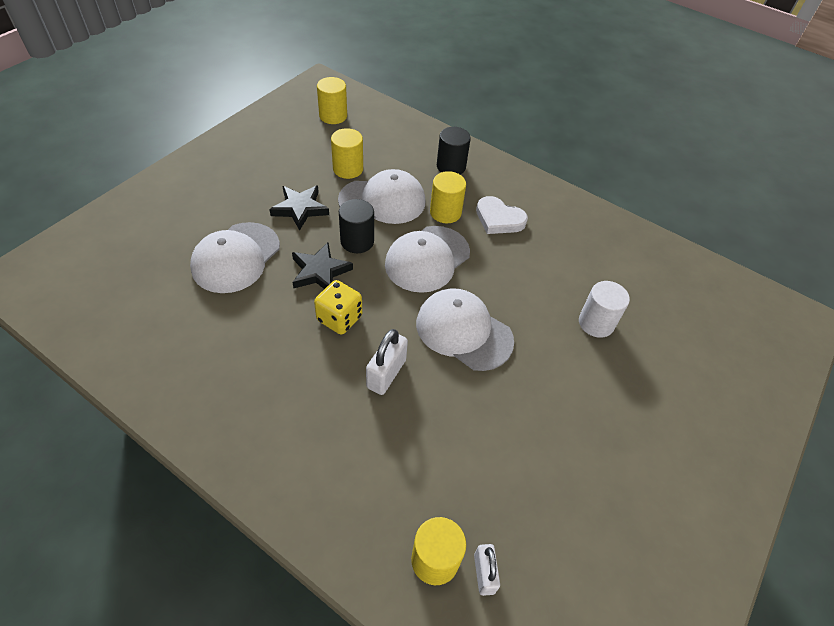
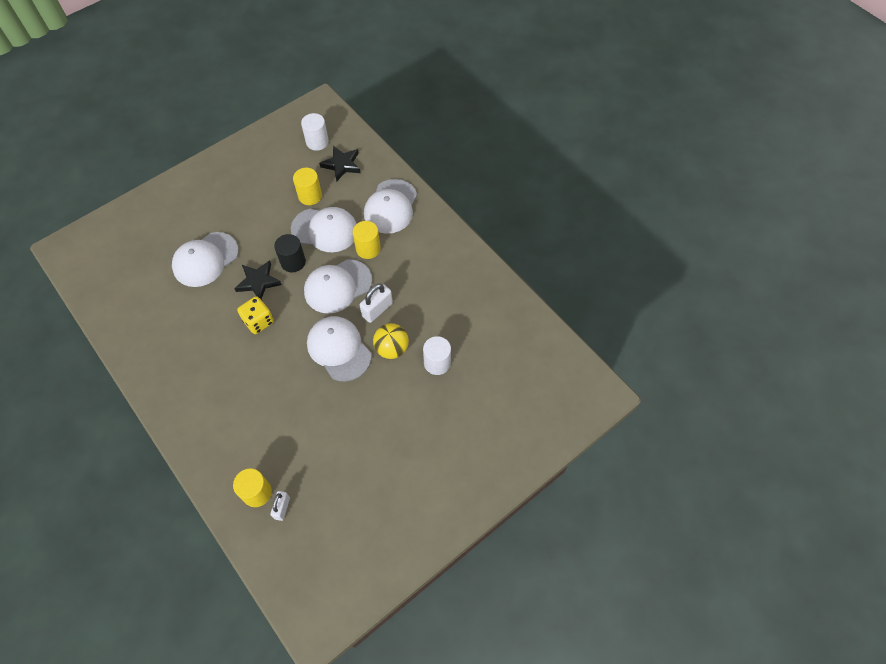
camera: 20 degrees right, 10 degrees up
black star [269,186,329,231] -> black star moved to [319,146,360,181]
yellow cylinder [317,77,347,124] -> white cylinder [301,113,329,151]
white padlock [366,329,408,395] -> white padlock moved to [360,284,393,323]
black cylinder [437,127,471,174] -> white cap [364,179,417,234]
white heart [476,196,528,234] -> none
none -> yellow ball [373,323,409,359]

